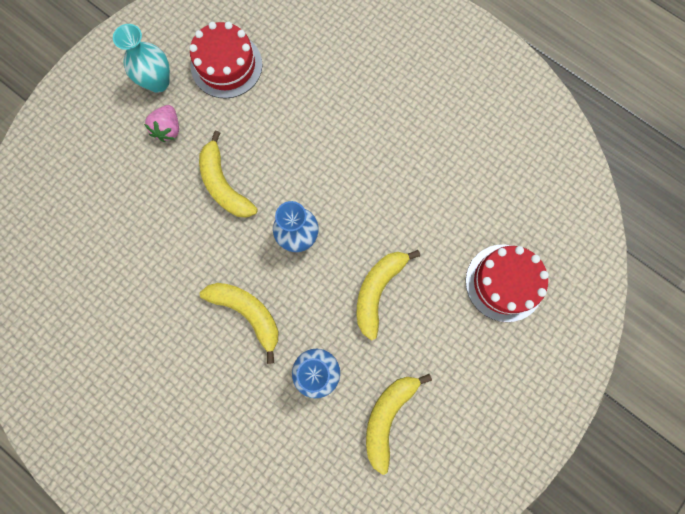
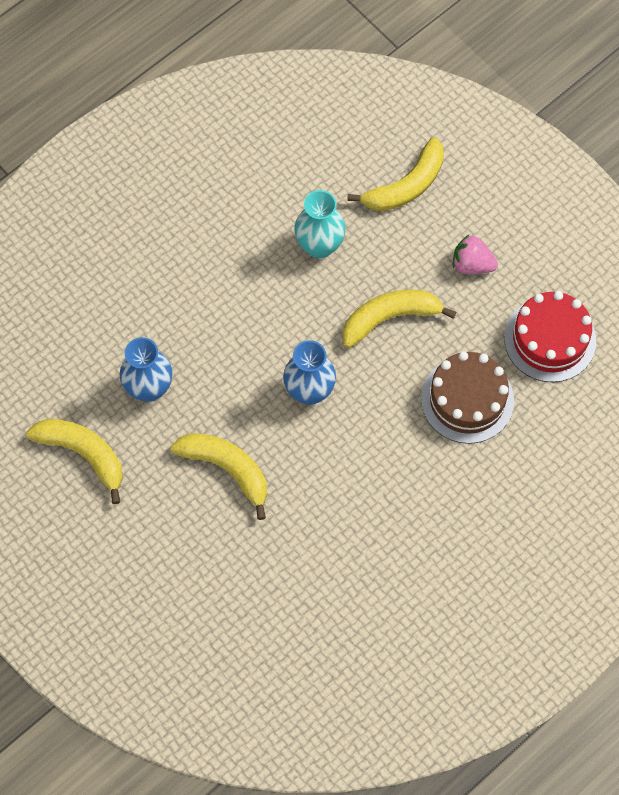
camera: 100 degrees right, 10 degrees down
turquoise vase [113,24,170,93] -> turquoise vase moved to [294,190,346,259]
yellow banana [200,283,279,364] -> yellow banana moved to [347,137,444,211]
red cake [466,244,549,322] -> none
none -> brown cake [421,351,514,444]

